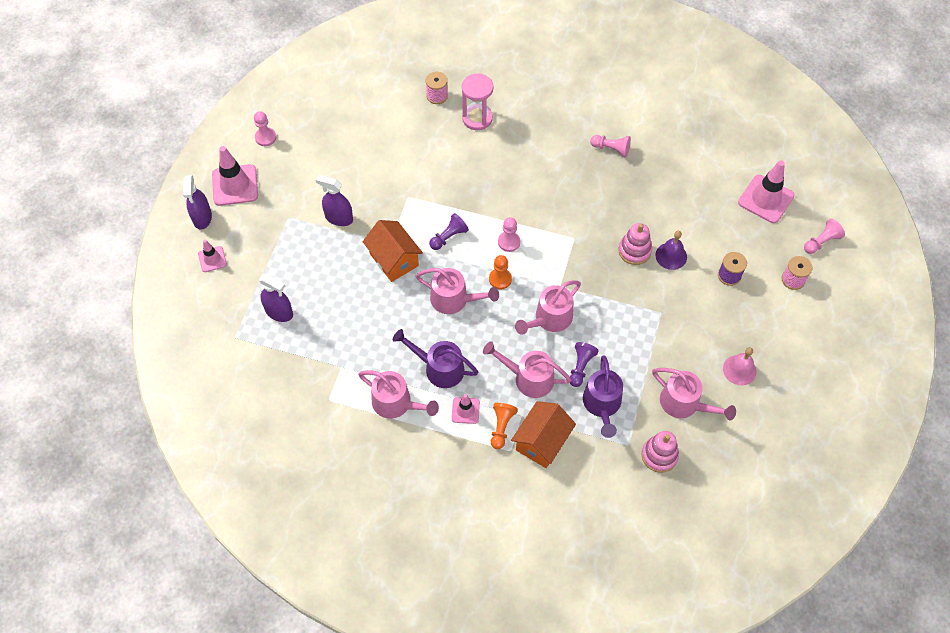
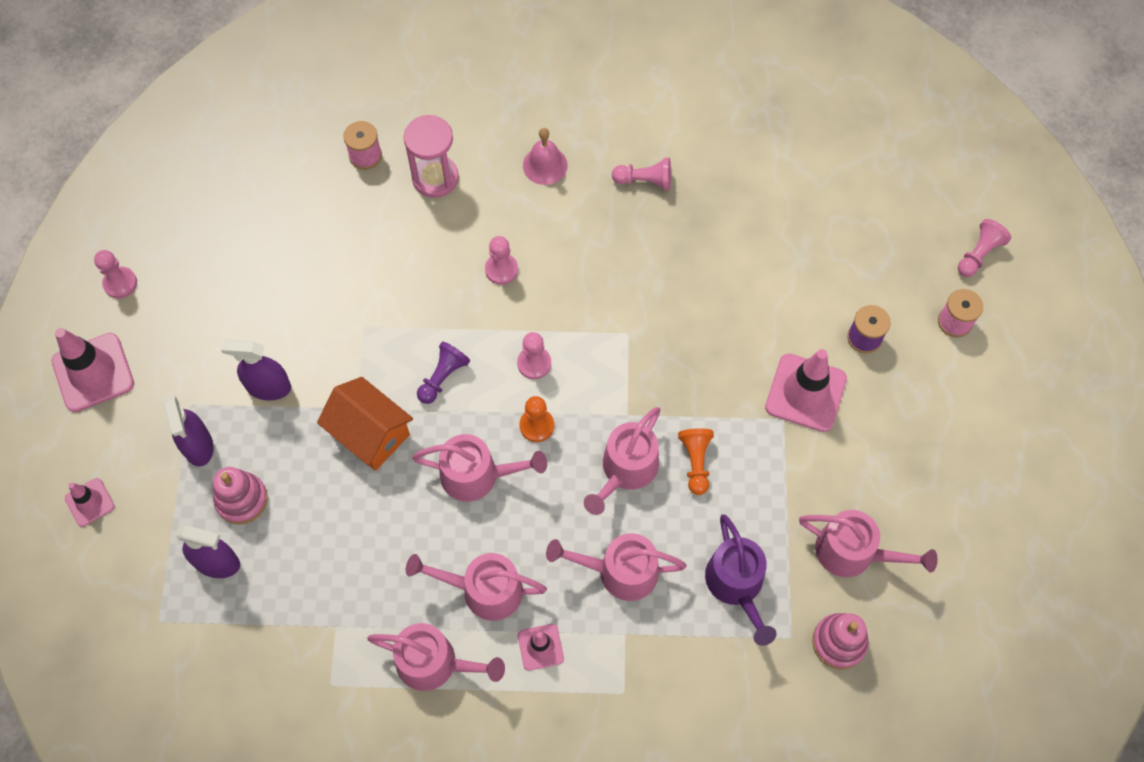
camera: 15 degrees left, 5 degrees up
purple spray bottle [183,175,212,230] -> purple spray bottle moved to [163,396,213,467]
purple watering can [393,329,478,388] -> pink watering can [406,553,547,621]
orange pawn [491,403,518,449] -> orange pawn moved to [678,428,714,495]
orange house [511,401,576,468] -> none
purple pawn [570,342,599,387] -> none
pink stacking toy [618,223,652,265] -> pink stacking toy moved to [213,467,268,525]
purple bell [655,231,687,270] -> none
pink bell [723,347,757,385] -> pink bell moved to [523,128,568,185]
pink traffic cone [738,160,794,223] -> pink traffic cone moved to [765,349,847,432]
none -> pink pawn [485,236,518,285]

